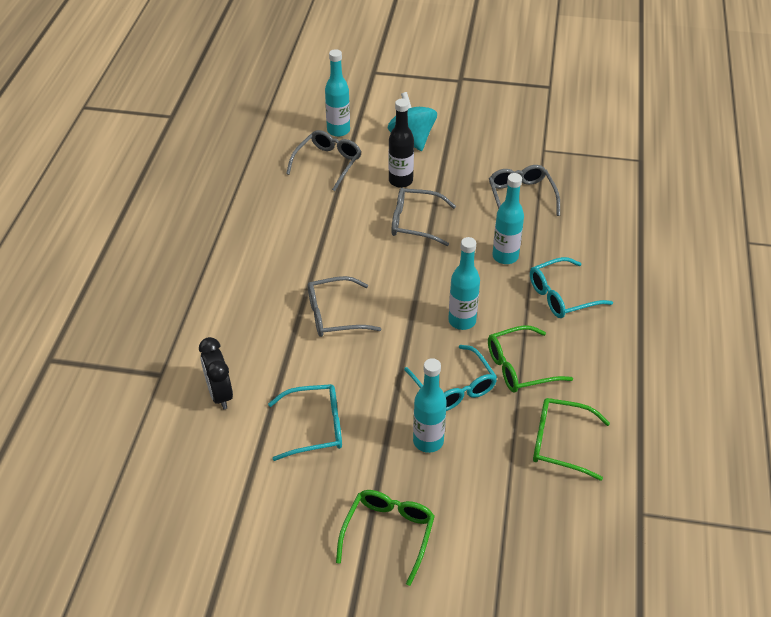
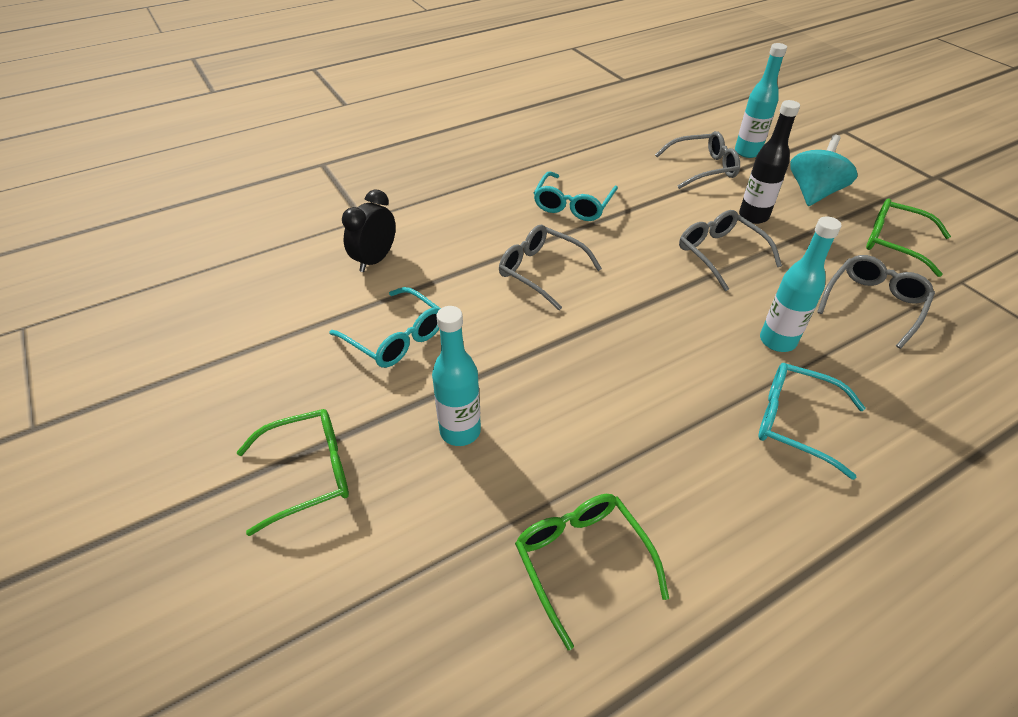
camera: 50 degrees right, 0 degrees up
turquoise glasses [404,345,497,411] -> turquoise glasses moved to [534,171,618,221]
turquoise bottle [448,237,480,330] -> none
green glasses [488,325,573,393] -> green glasses moved to [866,198,951,277]

